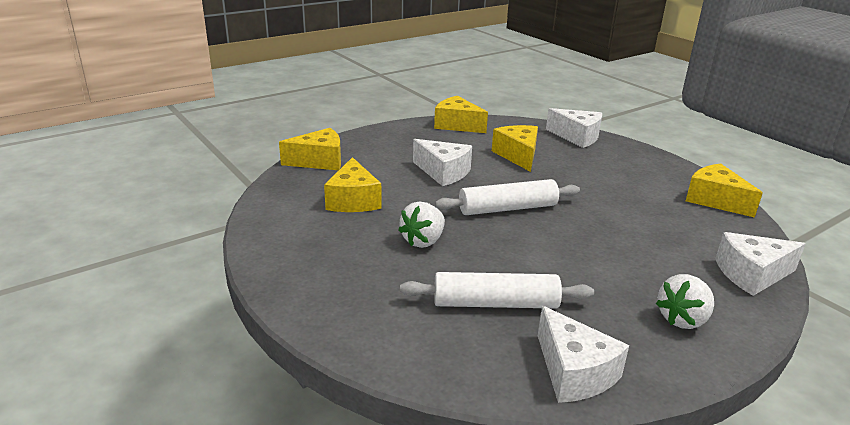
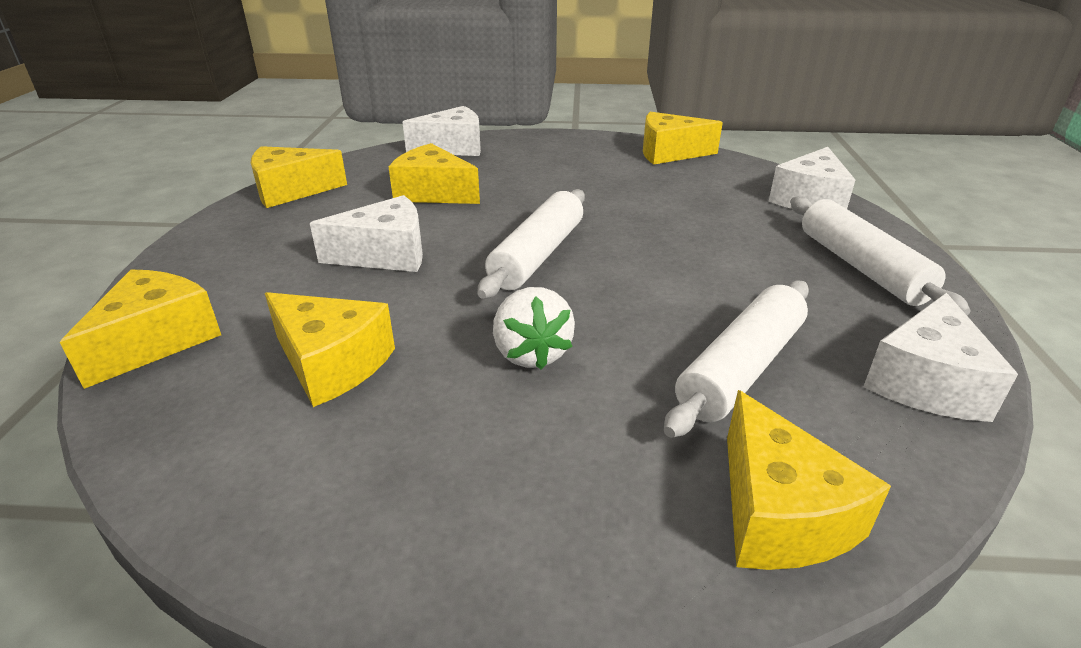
camera: 50 degrees left, 5 degrees up
white cheese [538,306,629,403] -> white cheese turned 105 degrees clockwise [863,293,1018,422]
white strawberry [656,274,714,329] -> white rolling pin [790,196,970,315]
none -> yellow cheese [727,390,891,570]

